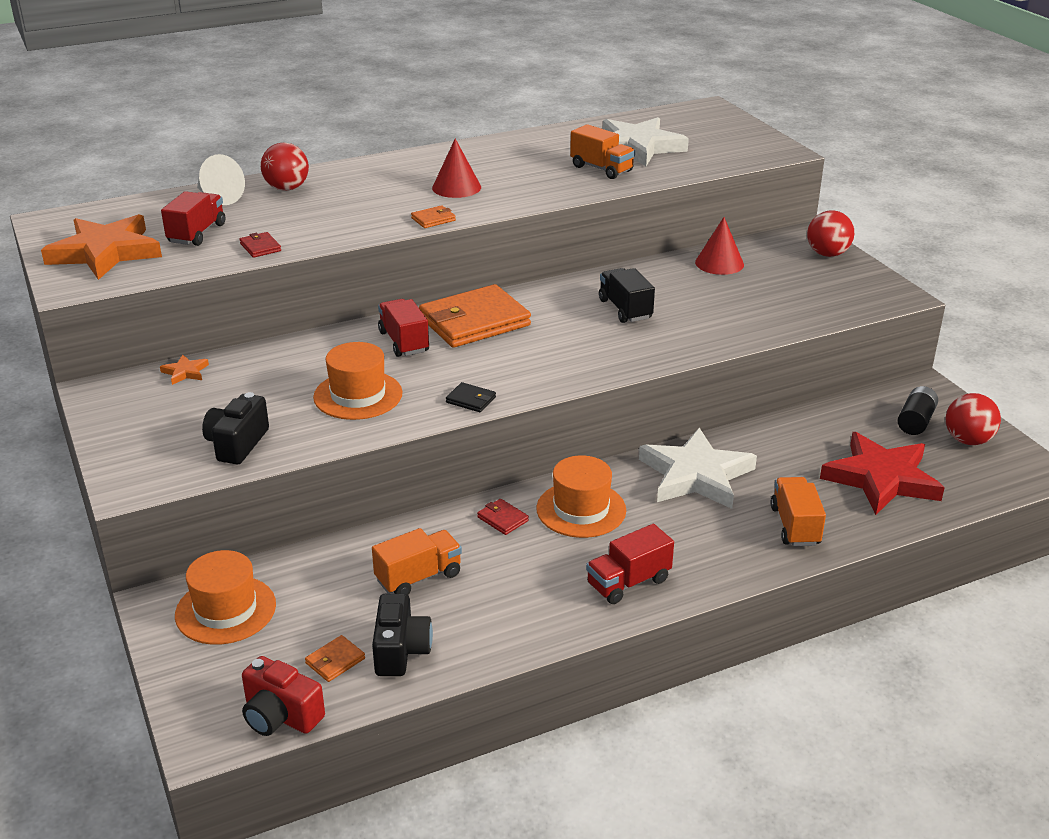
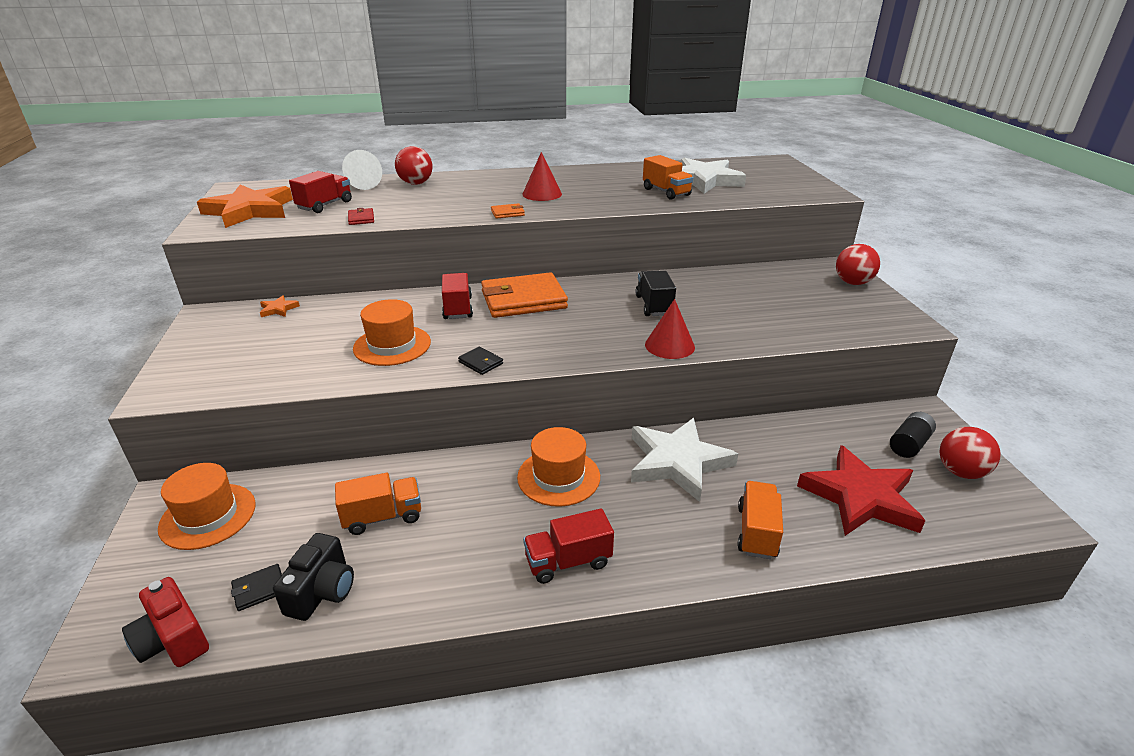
camera: 15 degrees right, 0 degrees up
black camera [202,392,269,464] -> none
orange wallet [305,635,365,682] -> black wallet [231,564,282,611]
red wallet [477,499,529,535] -> none
red cone [695,217,744,275] -> red cone moved to [645,299,695,359]

